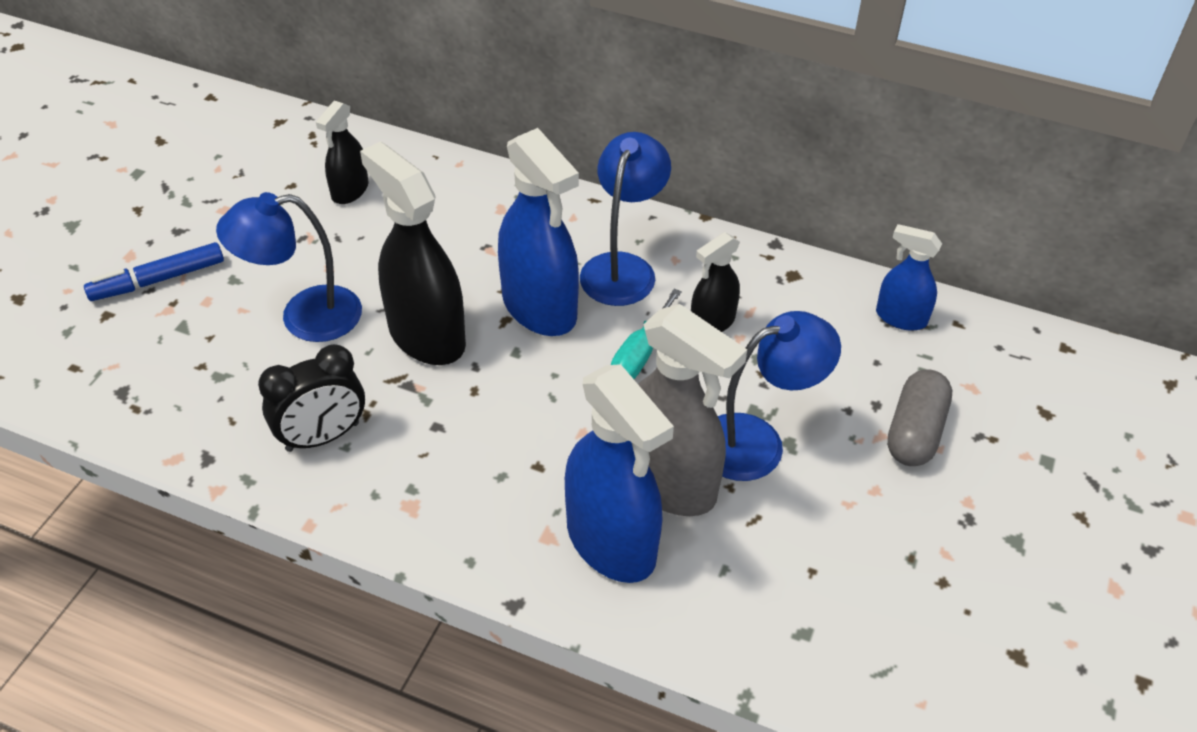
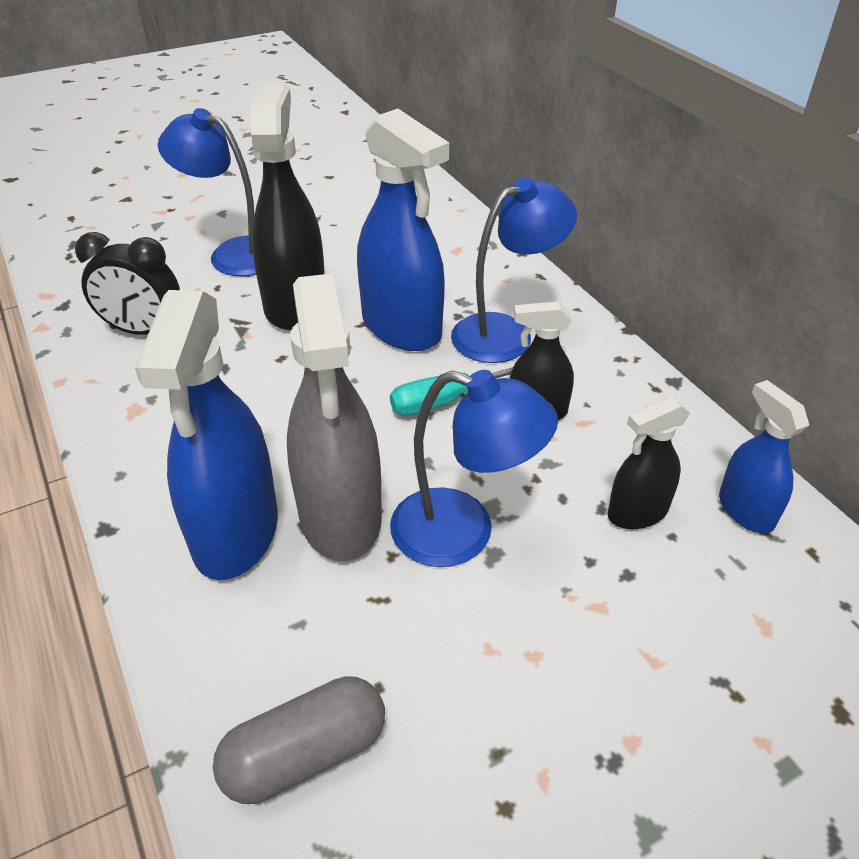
camera: 40 degrees right, 5 degrees down
blue marker [84,242,224,301] -> none
black spray bottle [316,101,368,204] -> black spray bottle moved to [607,396,690,530]
blue spray bottle [498,128,579,336] -> blue spray bottle turned 45 degrees counterclockwise [357,109,449,351]
grey capsule [887,370,952,466] -> grey capsule moved to [213,676,385,804]

